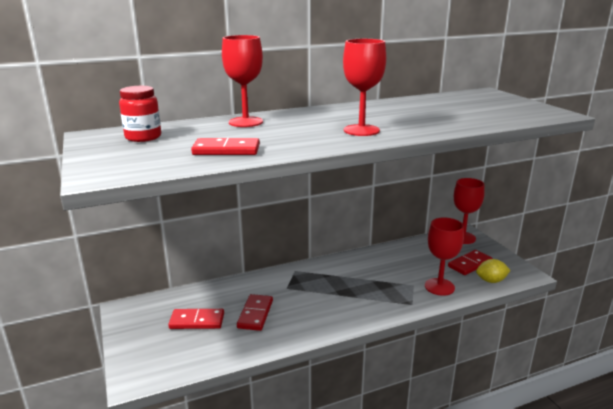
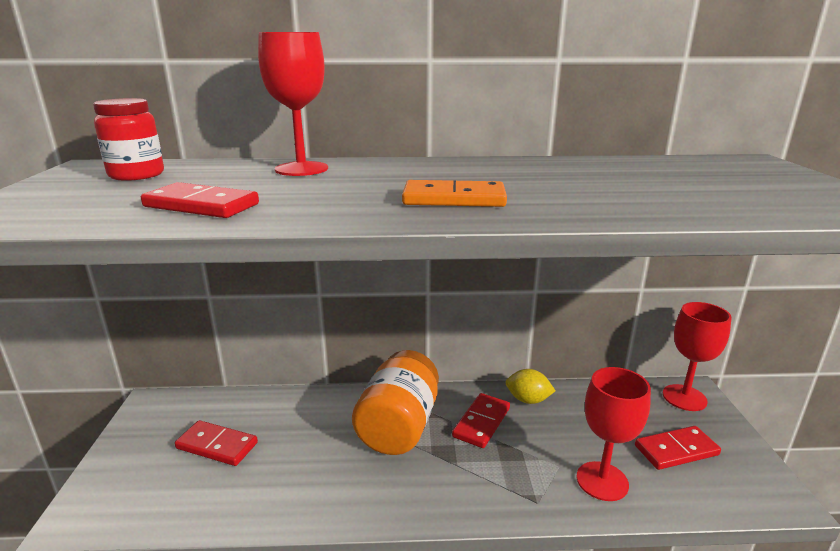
camera: 20 degrees right, 0 degrees up
red domino [237,294,273,331] -> red domino moved to [452,393,510,448]
red goblet [343,39,386,136] -> orange domino [402,180,507,207]
yellow lemon [476,259,511,283] -> yellow lemon moved to [506,369,556,404]
none -> orange jar [352,350,439,455]

